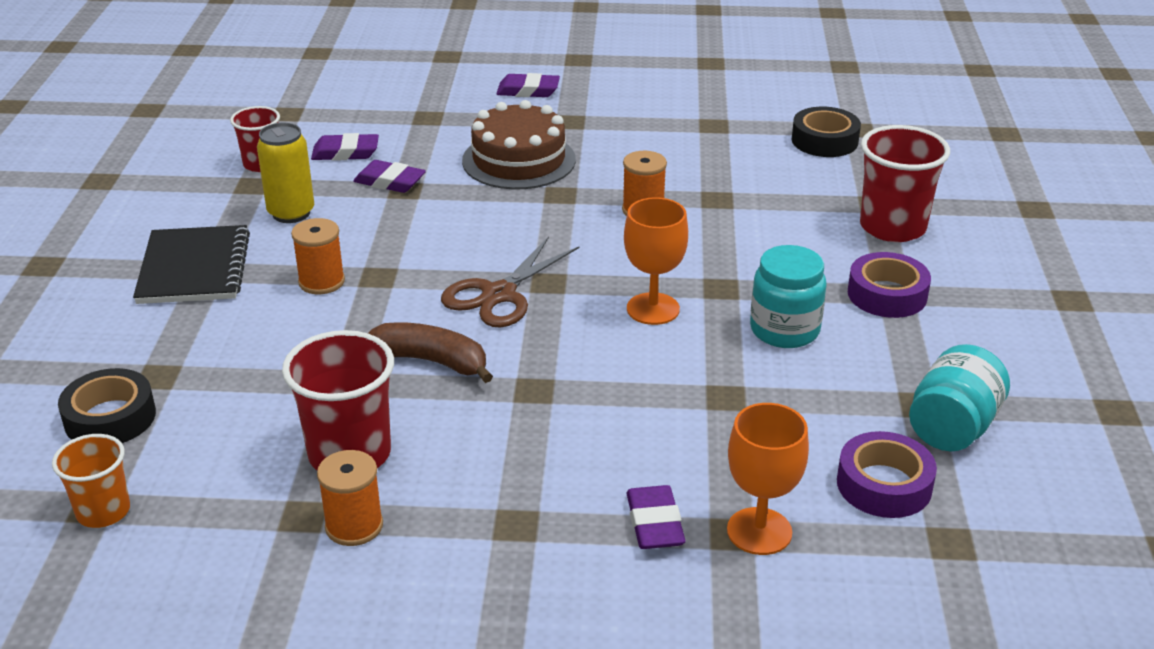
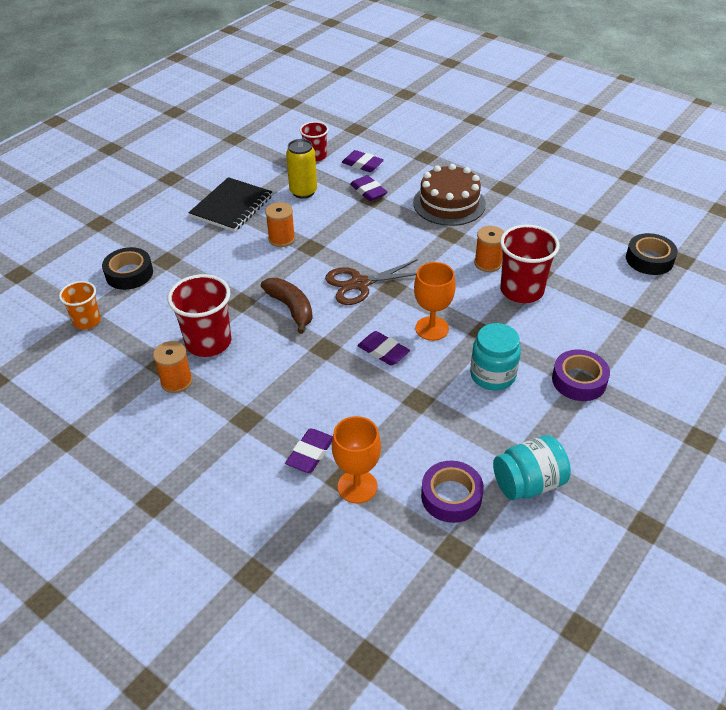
camera: 35 degrees right, 10 degrees up
purple eraser [497,73,560,97] -> purple eraser moved to [357,331,410,365]
red cup [860,125,950,242] -> red cup moved to [500,225,560,303]

